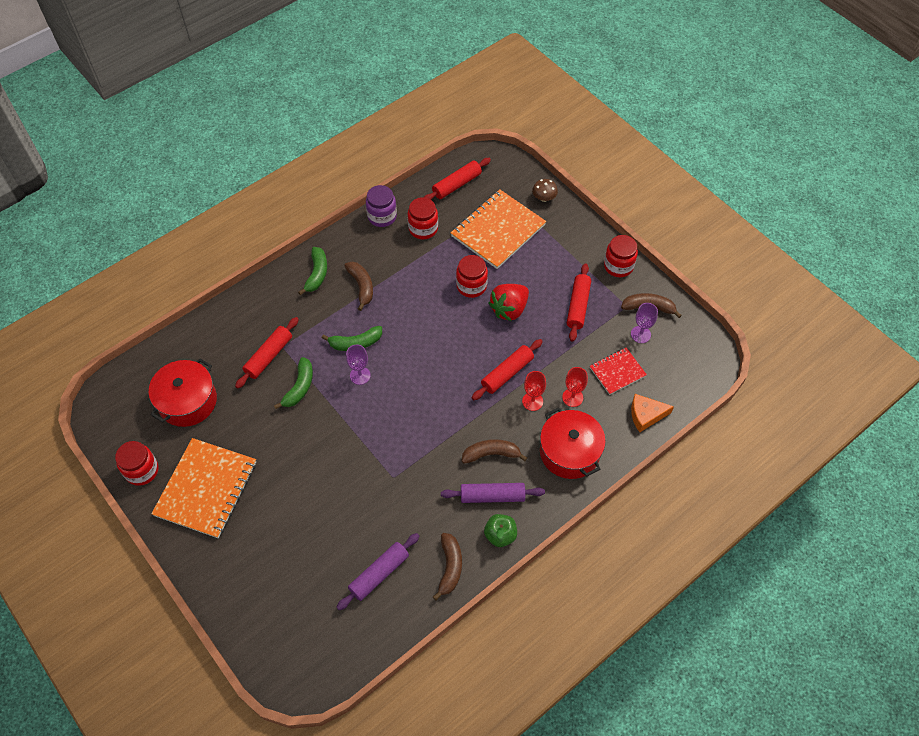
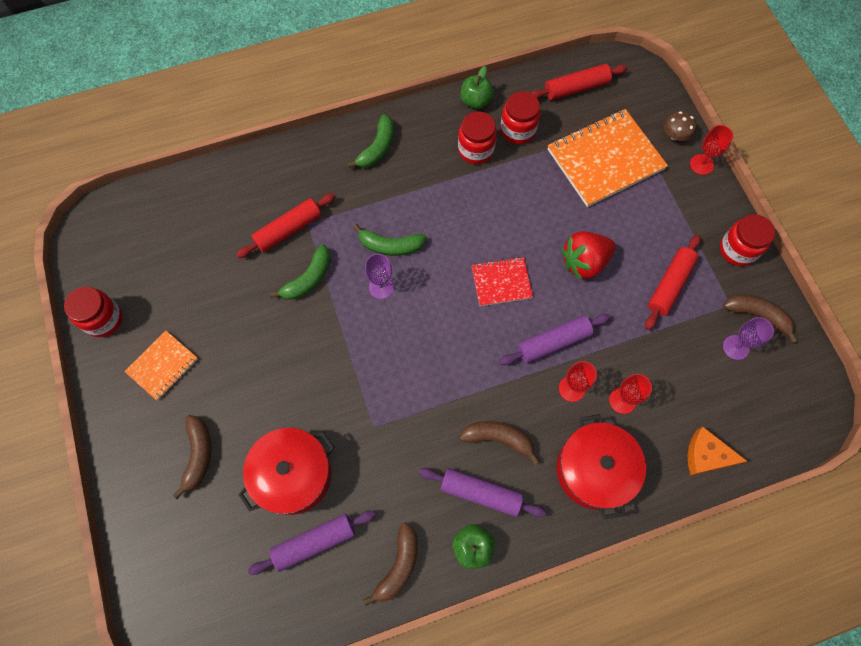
camera: 20 degrees right, 10 degrees up
red pot [149,359,217,427] -> red pot moved to [238,428,335,515]
orange notebook [151,438,256,538] -> orange notebook [124,330,198,400], size x0.54
brown banana [344,262,373,311] -> brown banana moved to [173,415,211,499]
purple jar [366,185,397,227] -> green apple [461,66,494,109]
red jar [456,255,488,298] -> red jar moved to [458,111,497,164]
red rolling pin [472,339,543,400] -> purple rolling pin [499,314,610,365]
red notebook [590,348,647,395] -> red notebook moved to [472,257,533,306]
none -> red goblet [690,125,733,175]

